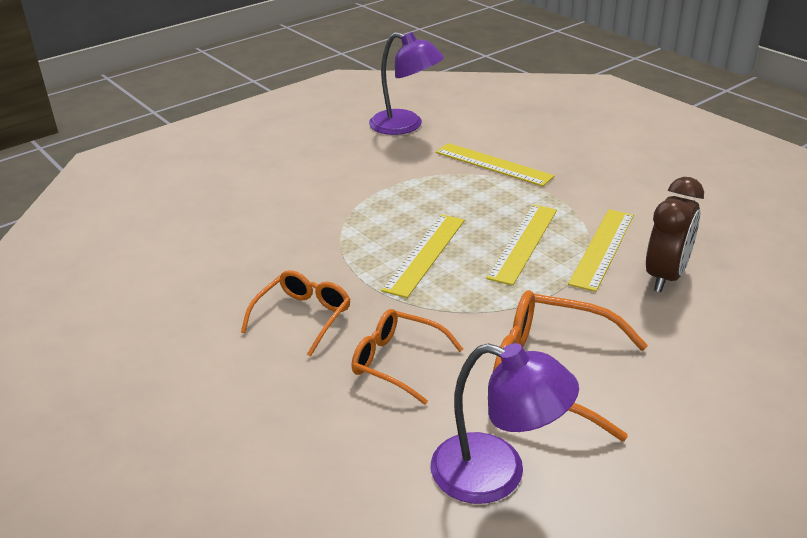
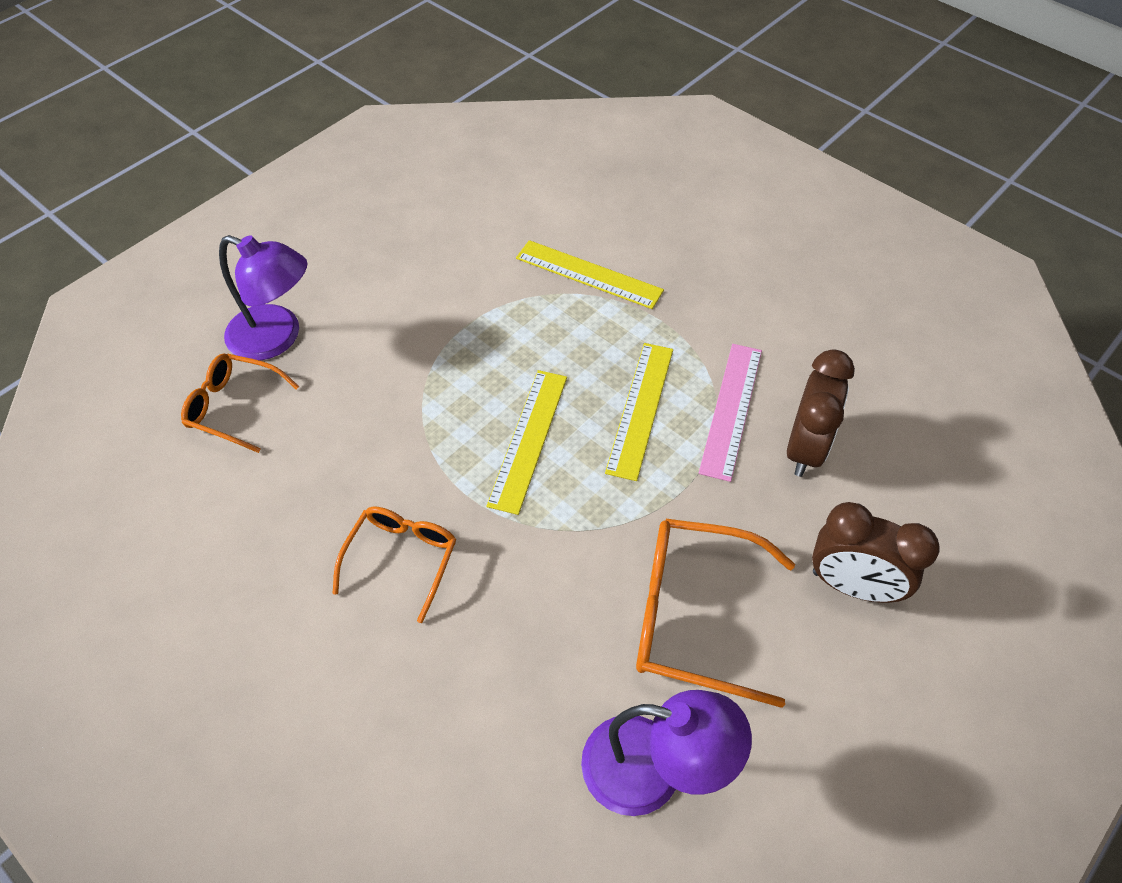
camera: 10 degrees left, 20 degrees up
orange glasses [352,309,463,405] -> orange glasses moved to [181,353,299,453]
purple lamp [369,32,444,135] -> purple lamp moved to [219,235,308,361]
yellow ruler [568,209,634,292] -> pink ruler [699,344,762,482]
none -> brown clock [812,502,940,603]

